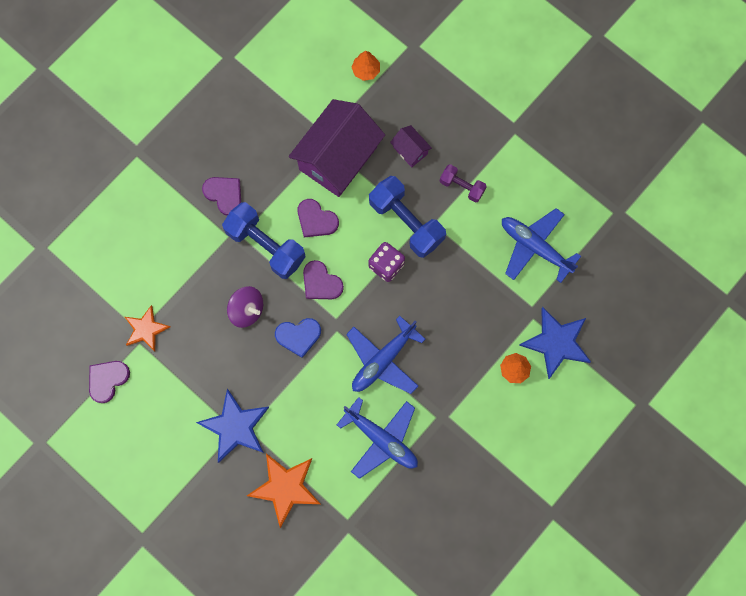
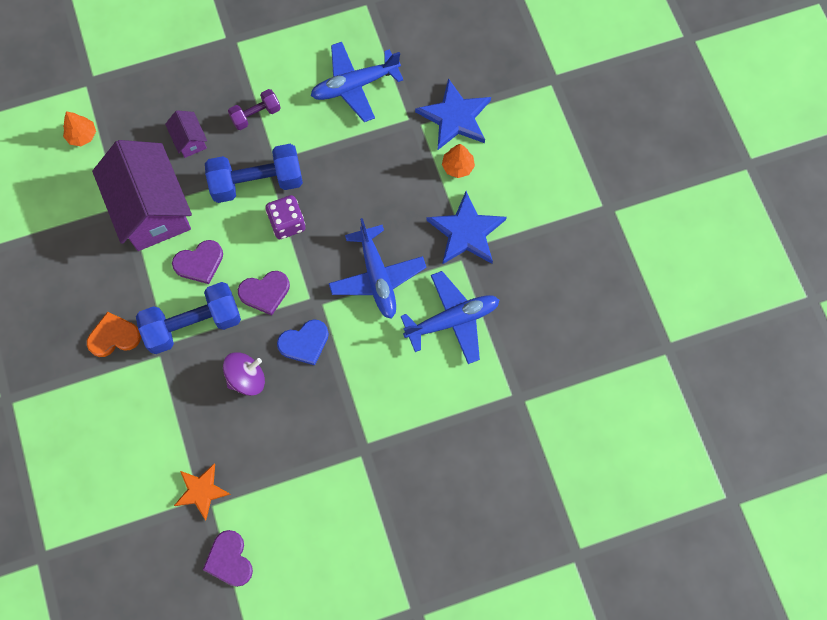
camera: 60 degrees left, 5 degrees down
blue star [196,389,269,463] -> blue star moved to [427,191,507,264]
purple heart [202,177,241,216] -> orange heart [87,312,141,357]
orange star [247,453,320,528] -> none
blue heart [275,318,321,358] -> blue heart turned 45 degrees clockwise [277,319,329,365]
purple house [390,125,432,167] -> purple house turned 75 degrees clockwise [165,110,207,158]

